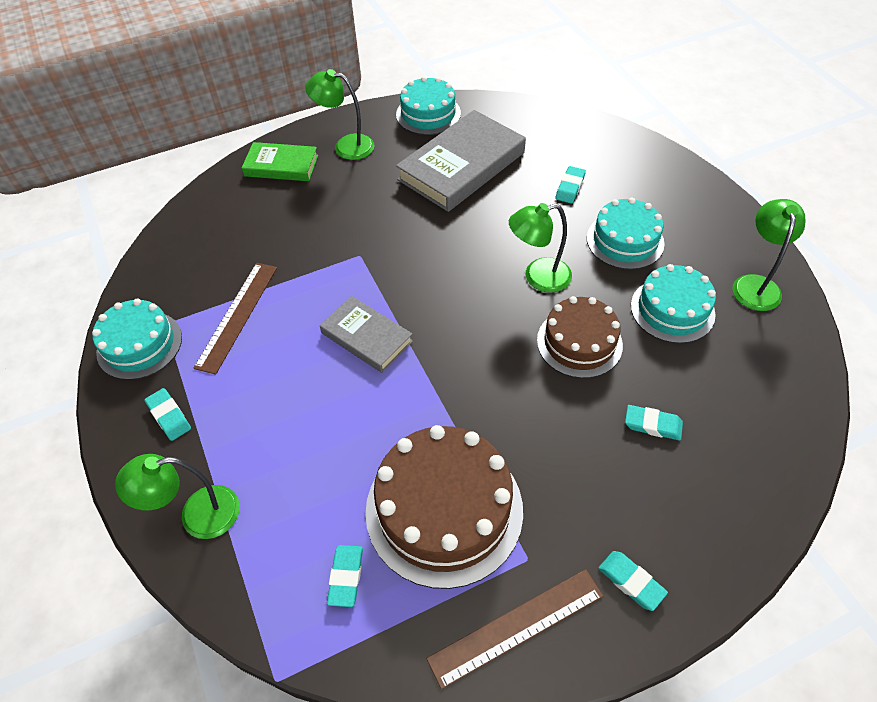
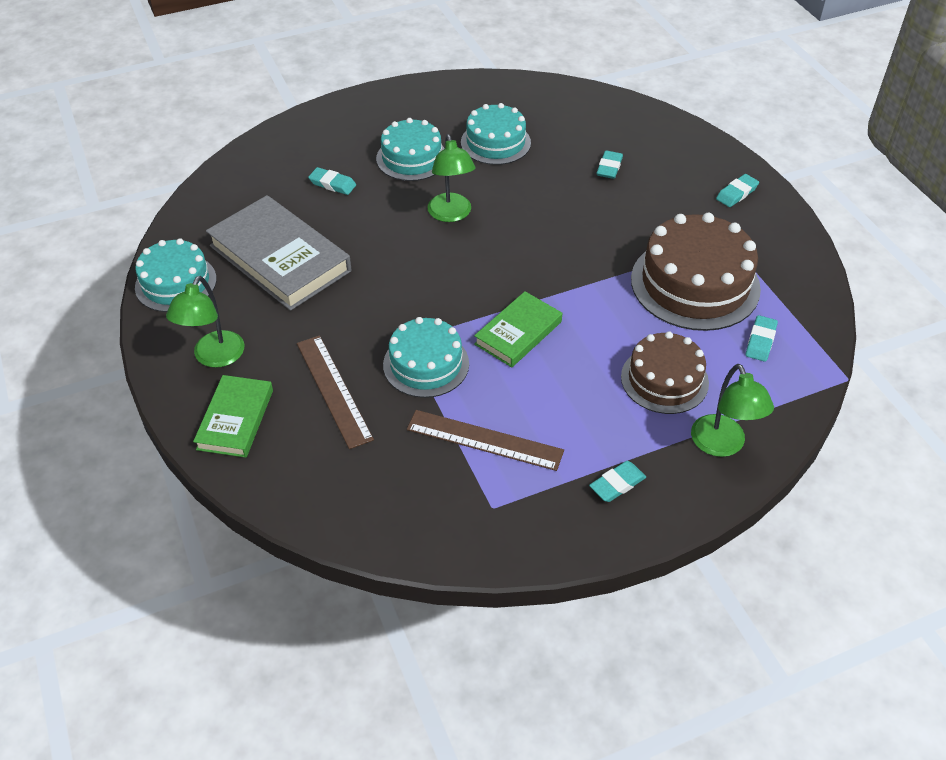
camera: 90 degrees left, 5 degrees down
turquoise cake [92,298,182,380] -> turquoise cake moved to [383,317,469,398]
grey book [320,296,413,373] -> green book [474,291,562,367]
turquoise eraser [327,545,363,607] -> turquoise eraser turned 75 degrees counterclockwise [746,315,778,362]
brown ruler [426,569,603,689] -> brown ruler moved to [297,335,374,449]
brown cake [537,296,623,378] -> brown cake moved to [621,331,709,414]
green lamp [732,199,806,311] -> none

